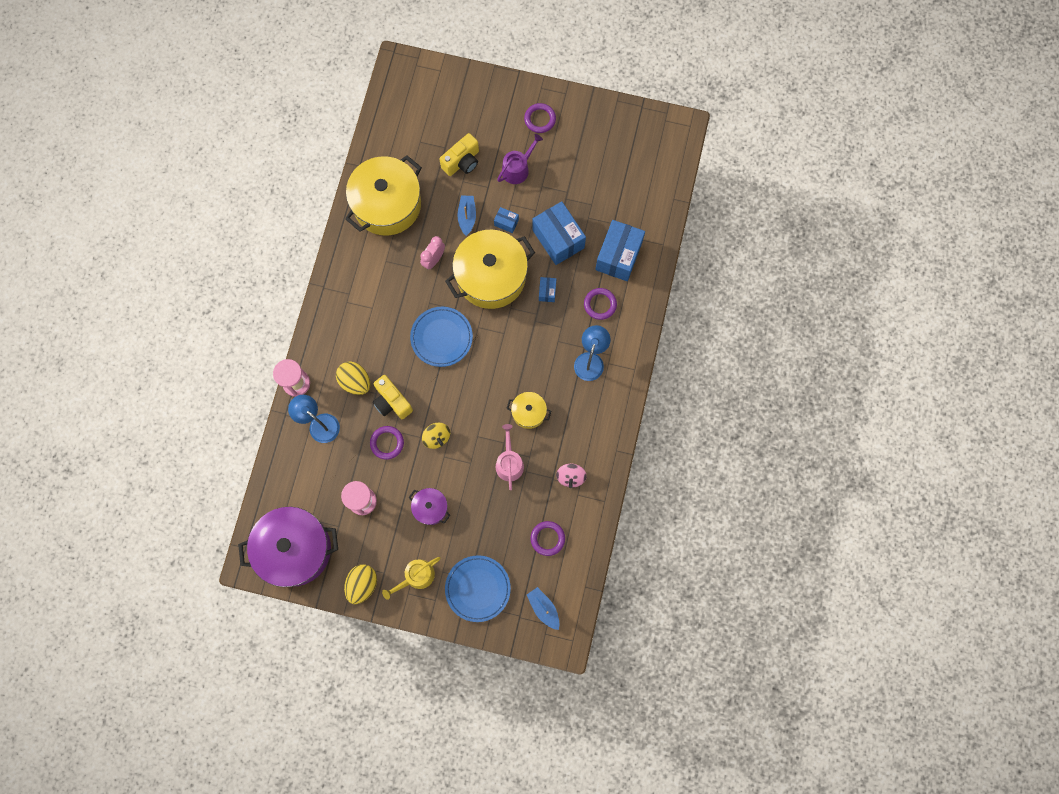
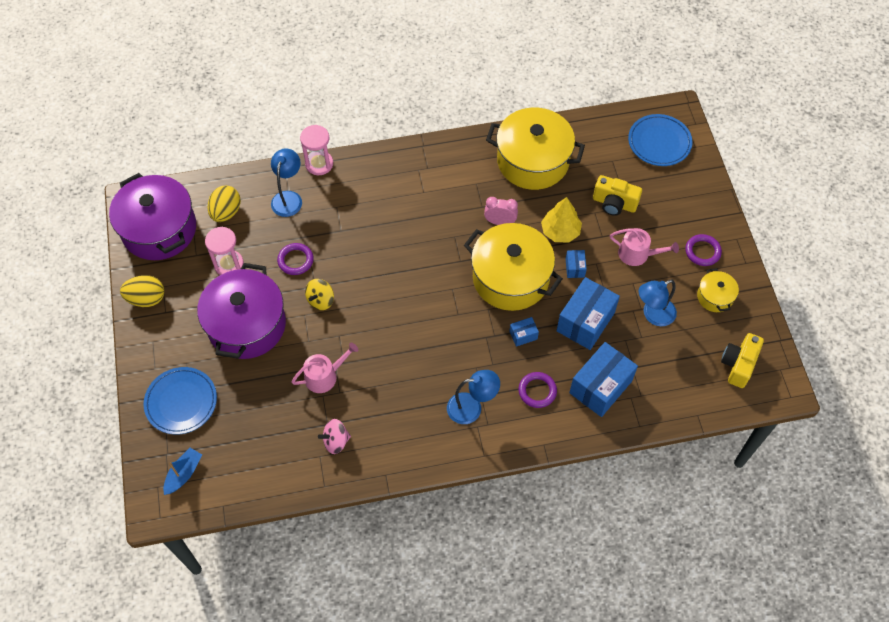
camera: 65 degrees right, 15 degrees down
yellow egg [336,361,370,395] -> yellow egg moved to [207,186,241,222]
yellow camera [373,375,413,419] -> yellow camera moved to [721,333,764,388]
yellow watering can [382,557,441,600] -> none
purple pot [408,488,450,525] -> purple pot [197,263,286,359], size x2.13
blue plate [410,307,473,367] -> blue plate moved to [628,114,692,166]
blue boat [457,196,476,236] -> yellow tree [541,197,582,243]
purple watering can [497,134,543,184] -> pink watering can [610,228,679,266]
yellow pot [506,392,551,429] -> yellow pot moved to [697,268,739,312]
purple ring [530,521,565,556] -> none
blue box [595,220,645,281] -> blue box turned 45 degrees counterclockwise [569,342,638,417]
none -> blue lamp [639,280,677,326]

